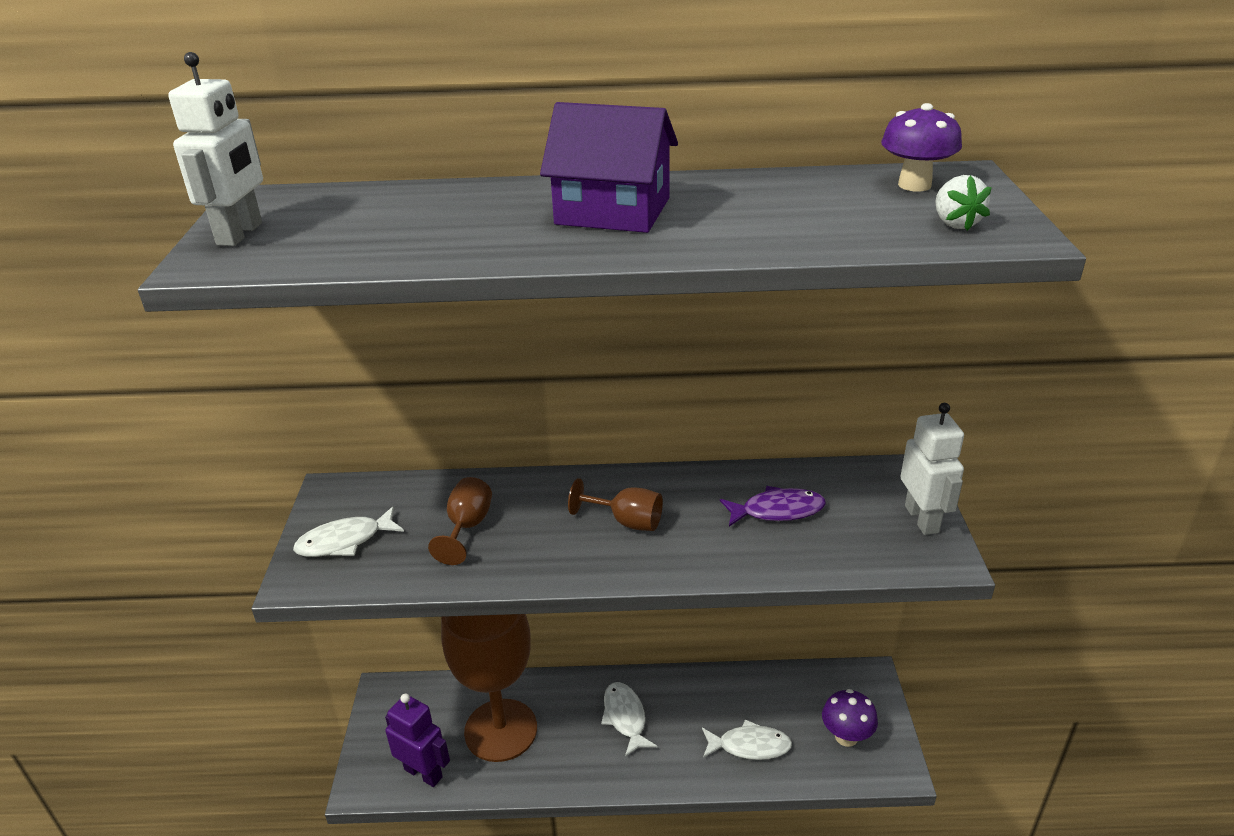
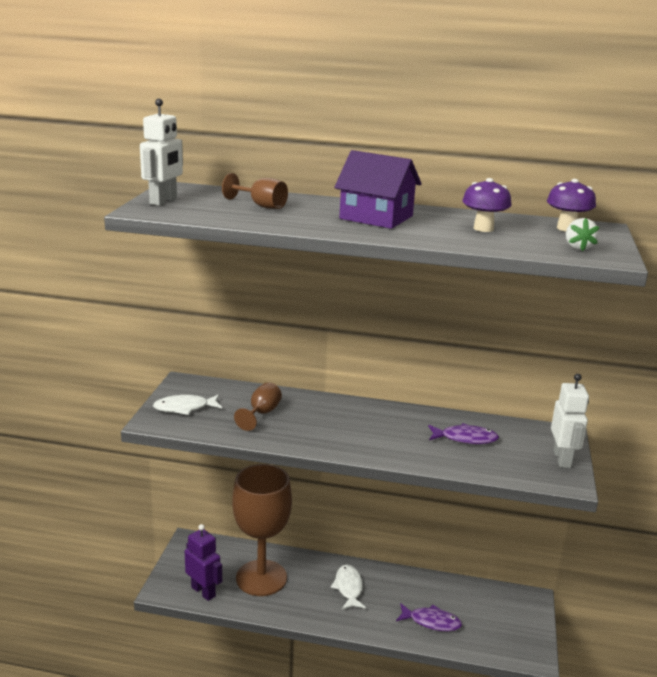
camera: 10 degrees right, 10 degrees down
brown goblet [568,478,663,531] -> brown goblet moved to [222,173,288,209]
white fish [702,719,792,760] -> purple fish [396,603,462,631]
purple mushroom [822,689,878,747] -> purple mushroom moved to [462,178,512,232]

